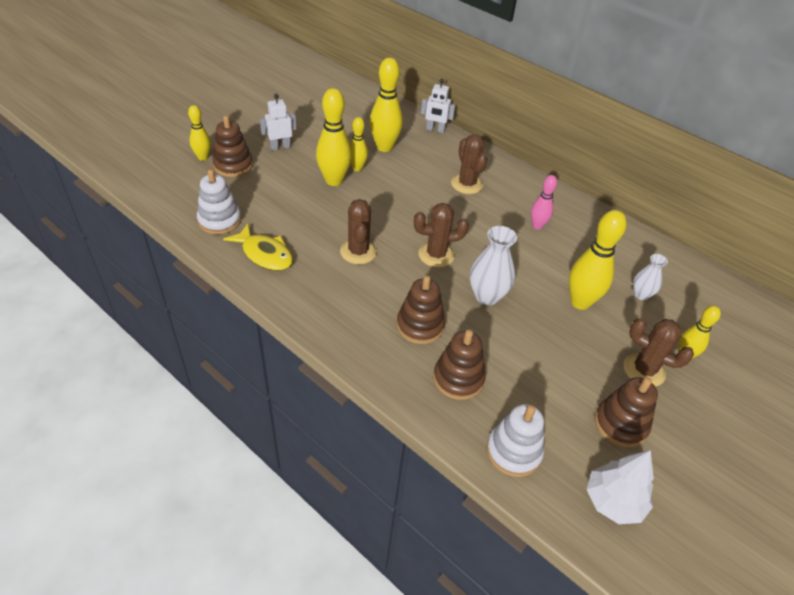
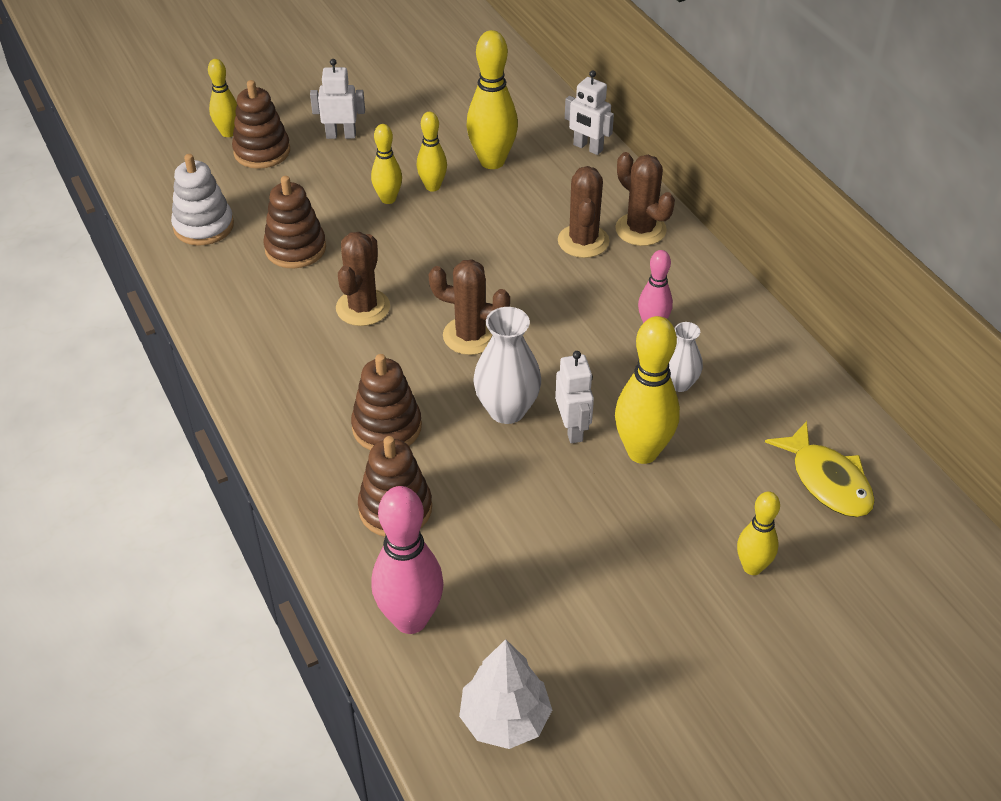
camera: 25 degrees right, 0 degrees up
yellow fish [223,223,293,271] -> yellow fish moved to [765,421,875,517]
yellow bowling pin [316,88,352,186] -> yellow bowling pin [371,124,402,204], size x0.59
white stacking toy [487,404,544,477] -> pink bowling pin [371,486,444,634]
brown stacking toy [595,377,658,448] -> brown stacking toy moved to [263,176,326,268]
brown cactus [623,318,694,387] -> brown cactus moved to [615,152,675,246]
white vase [633,254,668,300] -> white vase moved to [669,322,703,392]
none -> white robot [555,351,594,444]

